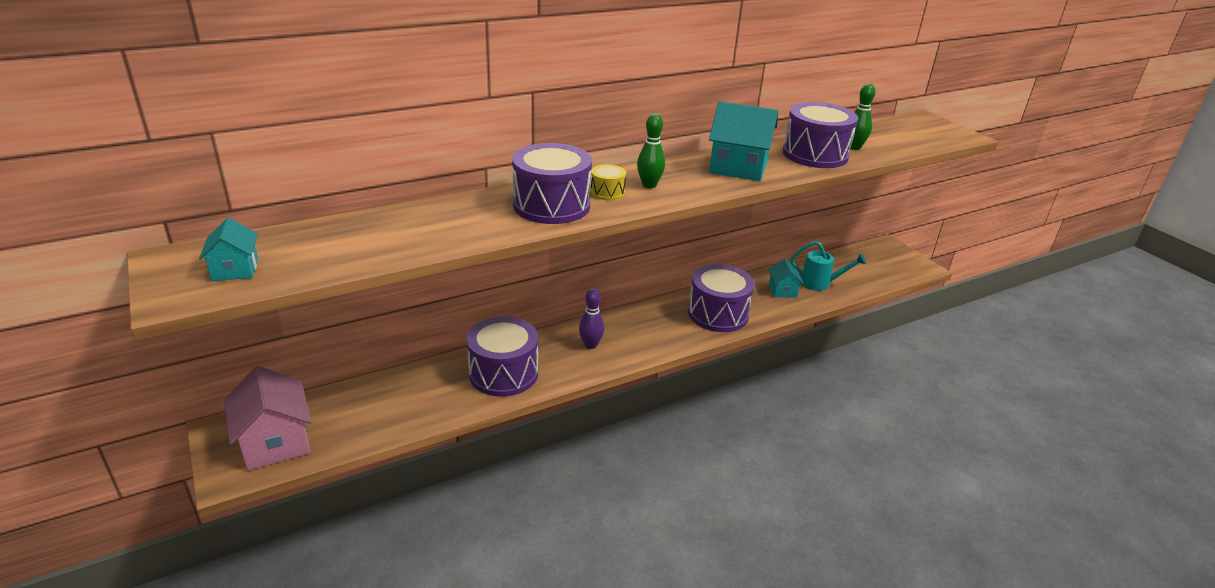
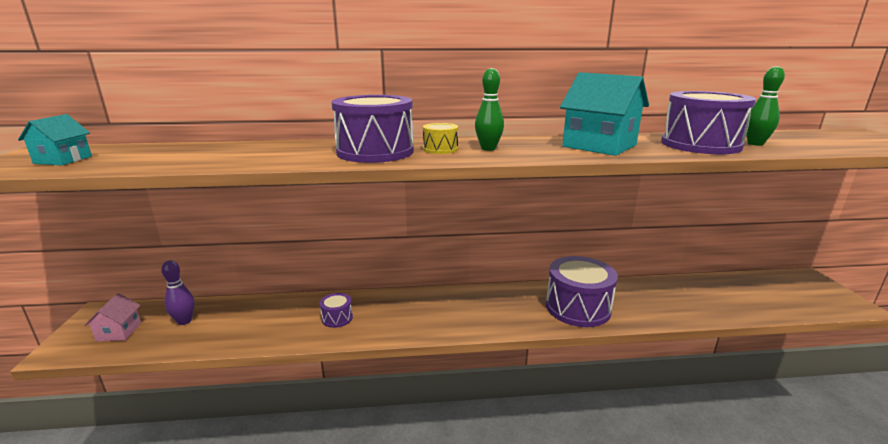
camera: 25 degrees right, 10 degrees down
pink house [224,366,312,471] -> pink house [84,293,141,341], size x0.55
purple drum [466,317,538,397] -> purple drum [320,293,353,328], size x0.47
purple bowling pin [579,288,604,349] -> purple bowling pin moved to [161,260,195,325]
turquoise house [768,259,804,298] -> none
turquoise watering can [791,241,866,291] -> none

